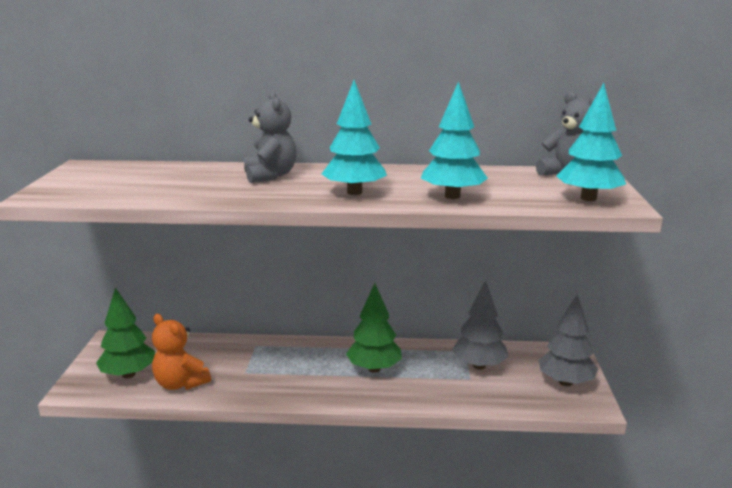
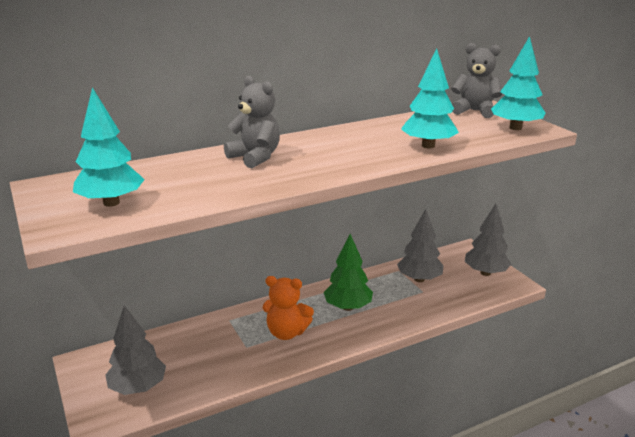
camera: 30 degrees left, 5 degrees up
green tree [96,287,155,378] -> grey tree [105,305,166,395]
orange teddy bear [152,314,211,390] -> orange teddy bear moved to [263,276,314,340]
turquoise tree [322,80,387,195] -> turquoise tree moved to [73,87,145,207]

